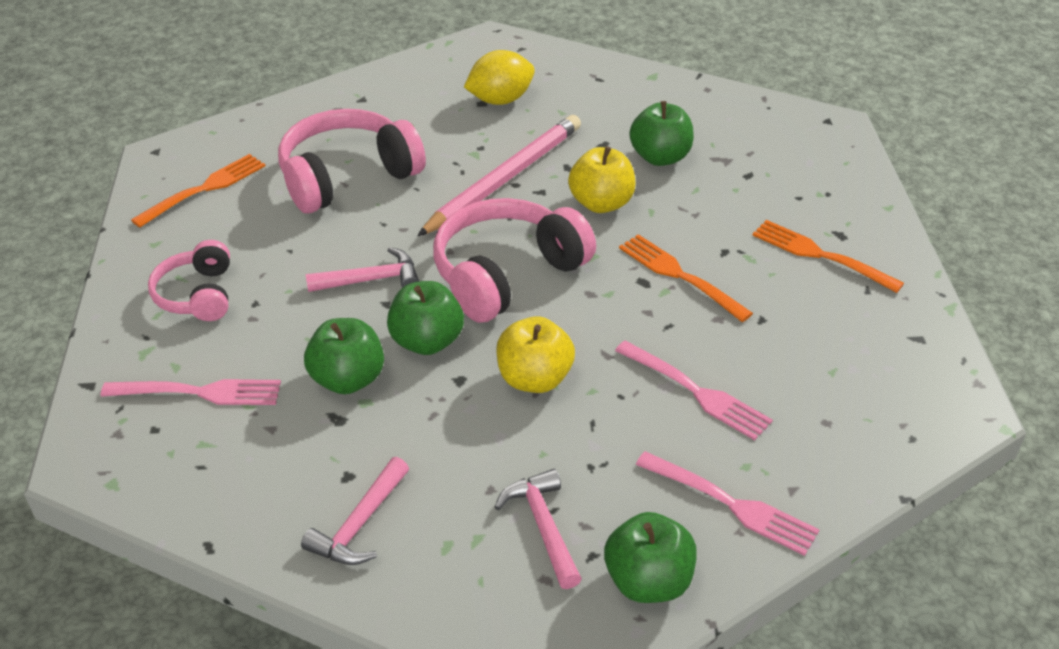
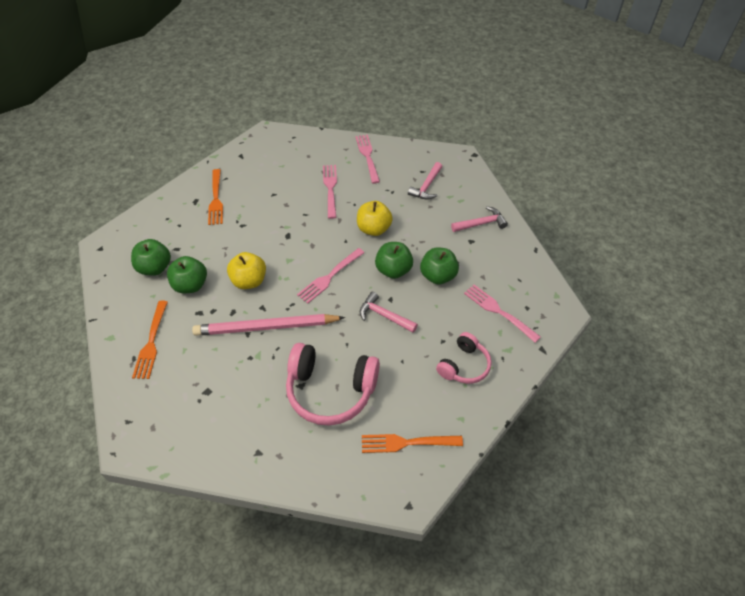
camera: 135 degrees left, 10 degrees up
pink headphones [433,198,596,323] -> pink fork [297,248,364,304]
yellow lemon [464,50,535,105] -> none
green apple [604,512,697,603] -> green apple moved to [131,239,171,276]
orange fork [619,234,753,322] -> orange fork moved to [132,301,168,379]

